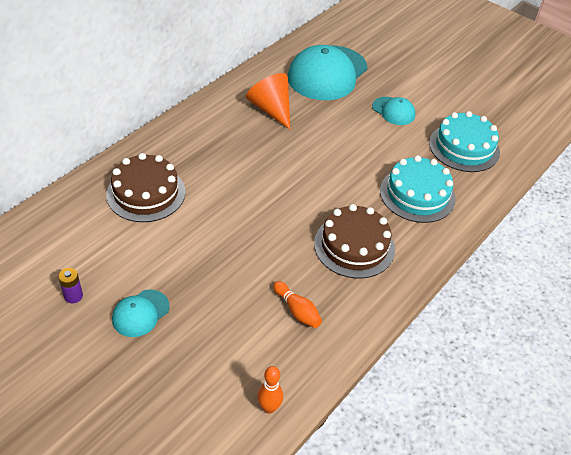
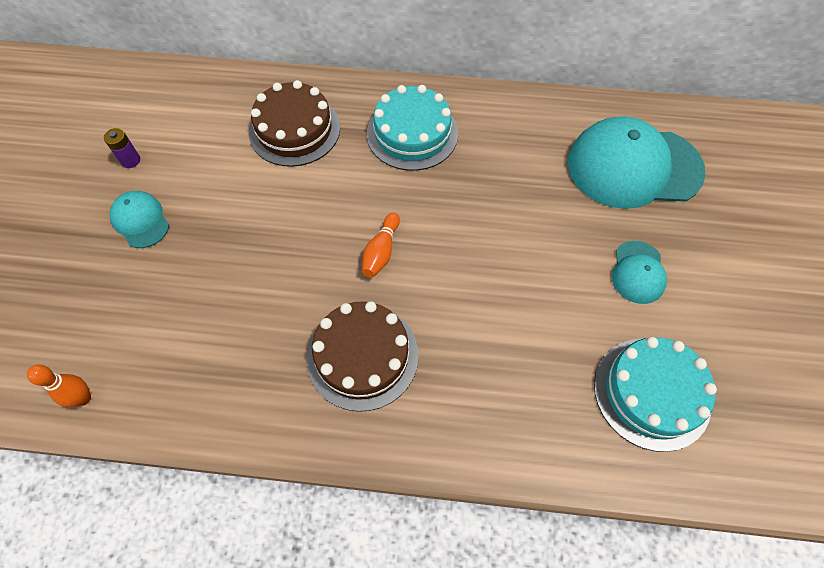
camera: 60 degrees right, 15 degrees up
turquoise cap [112,289,170,337] -> turquoise cap turned 45 degrees clockwise [110,191,169,248]
orange cone [246,73,290,129] -> none
orange bowling pin [273,281,322,328] -> orange bowling pin moved to [362,212,400,278]
turquoise cake [380,155,456,223] -> turquoise cake moved to [367,85,458,171]

